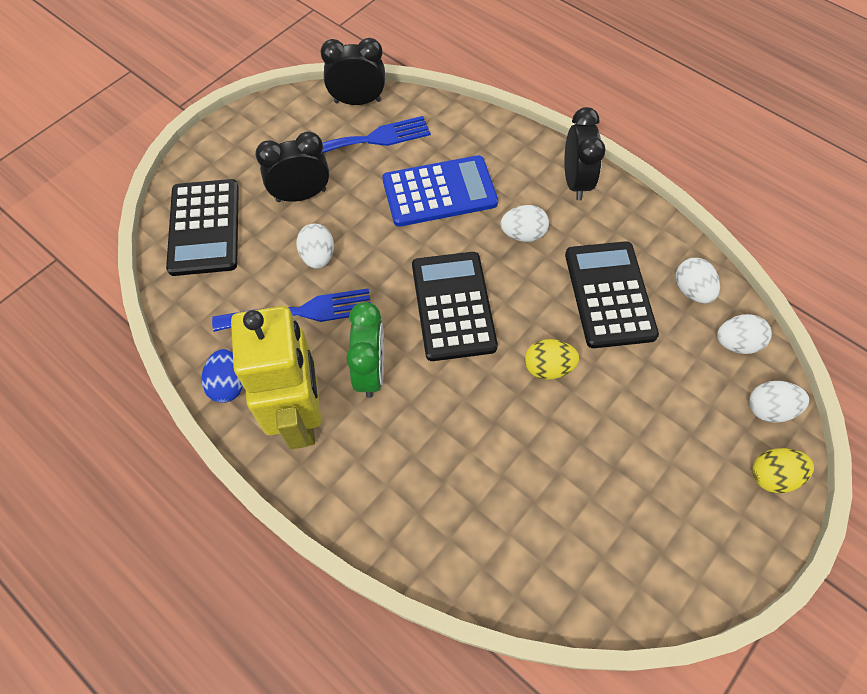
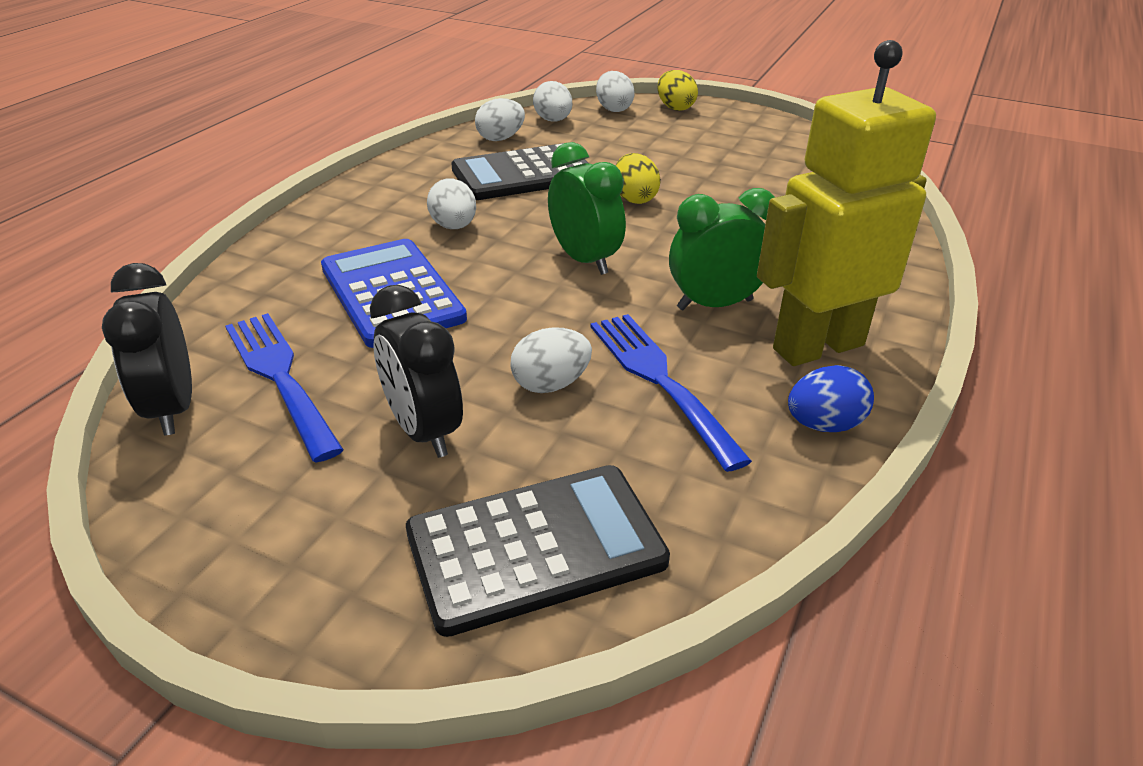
camera: 105 degrees left, 25 degrees down
black calculator [412,252,498,361] -> green clock [548,142,626,275]
black clock [564,107,606,201] -> none

